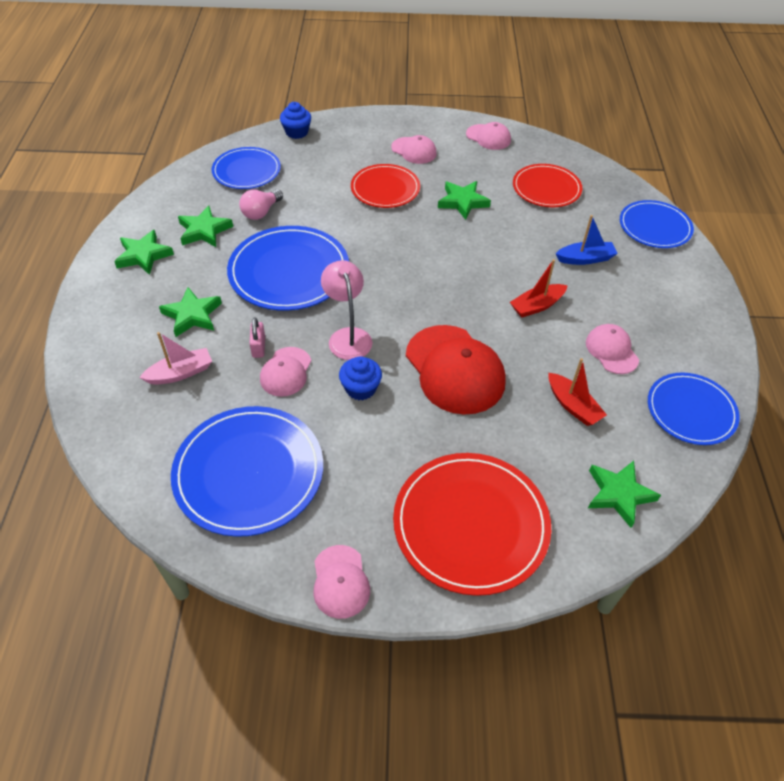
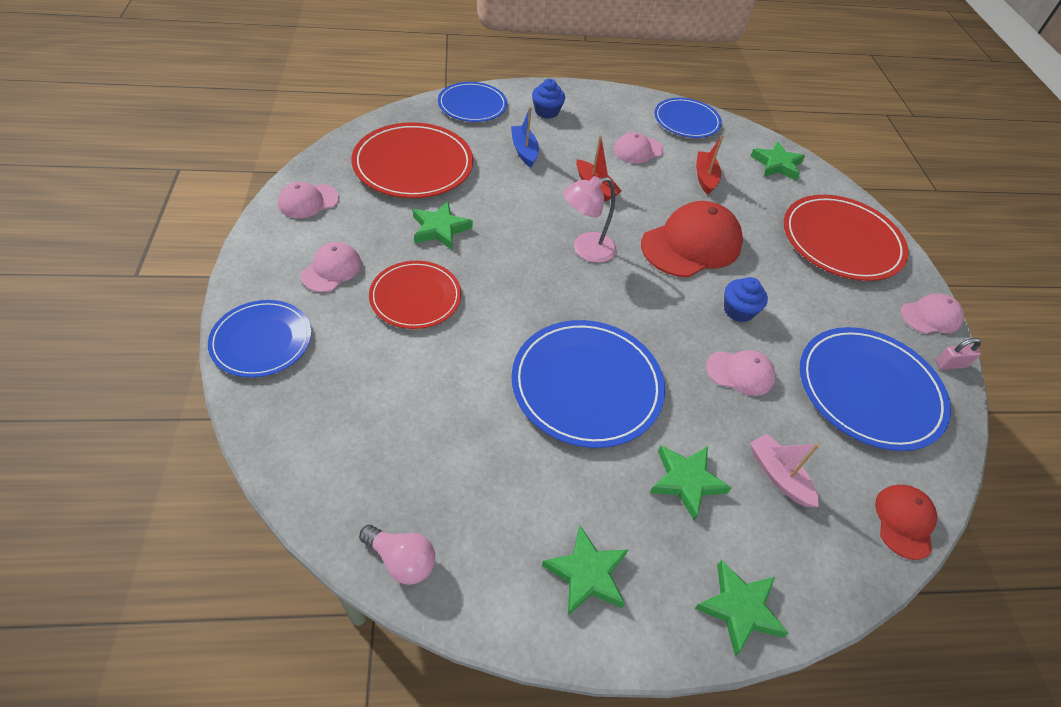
camera: 100 degrees left, 0 degrees up
green star [178,206,233,247] -> green star moved to [694,560,789,656]
blue plate [212,147,281,189] -> blue plate moved to [208,300,311,378]
pink light bulb [239,189,283,220] -> pink light bulb moved to [359,525,435,585]
pink padlock [249,318,265,358] -> pink padlock moved to [935,338,981,370]
blue cupcake [280,102,311,139] -> blue cupcake moved to [532,79,565,119]
pink lamp [321,260,372,360] -> pink lamp moved to [563,176,617,263]
pink cap [466,122,511,150] -> pink cap turned 150 degrees counterclockwise [278,182,339,218]
red plate [513,164,582,207] -> red plate [351,122,473,198], size x1.56
red boat [549,358,607,426] -> red boat turned 45 degrees counterclockwise [696,135,724,195]
none -> red cap [875,485,937,560]

